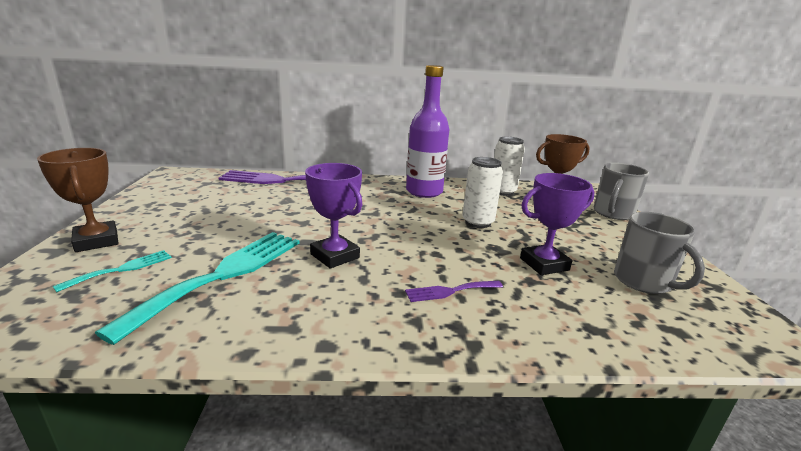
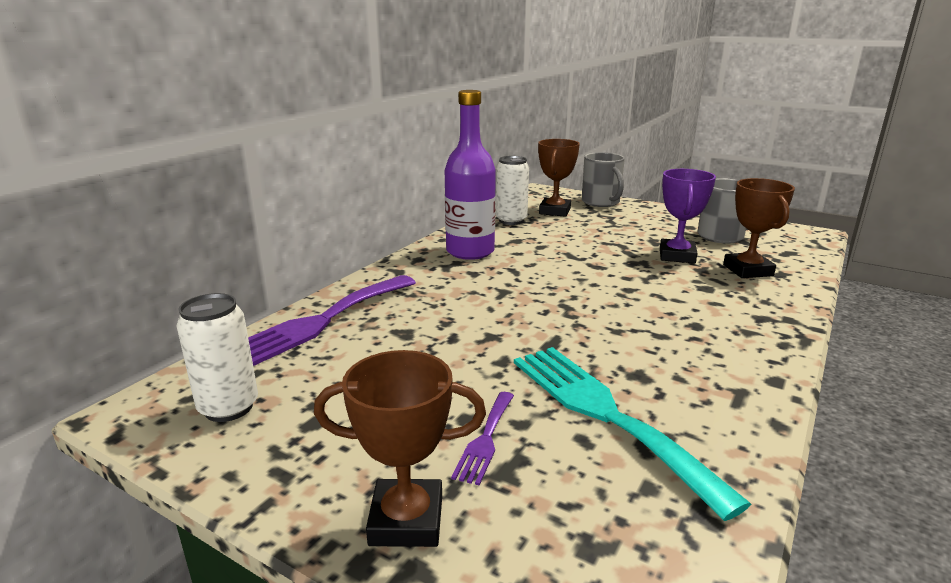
camera: 55 degrees left, 0 degrees up
turquoise fork [53,250,172,292] -> none
purple trophy [305,163,362,269] -> none
purple fork [405,281,503,302] -> purple fork moved to [451,392,514,486]
white can [462,157,503,228] -> white can moved to [176,293,258,422]
none -> brown trophy [723,178,795,278]

